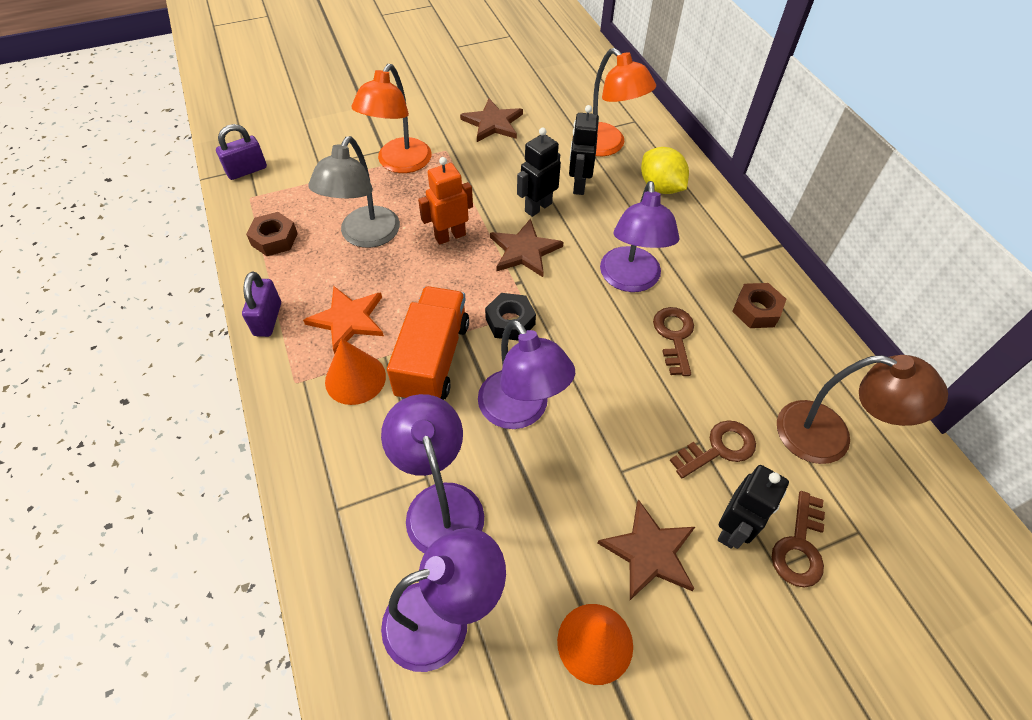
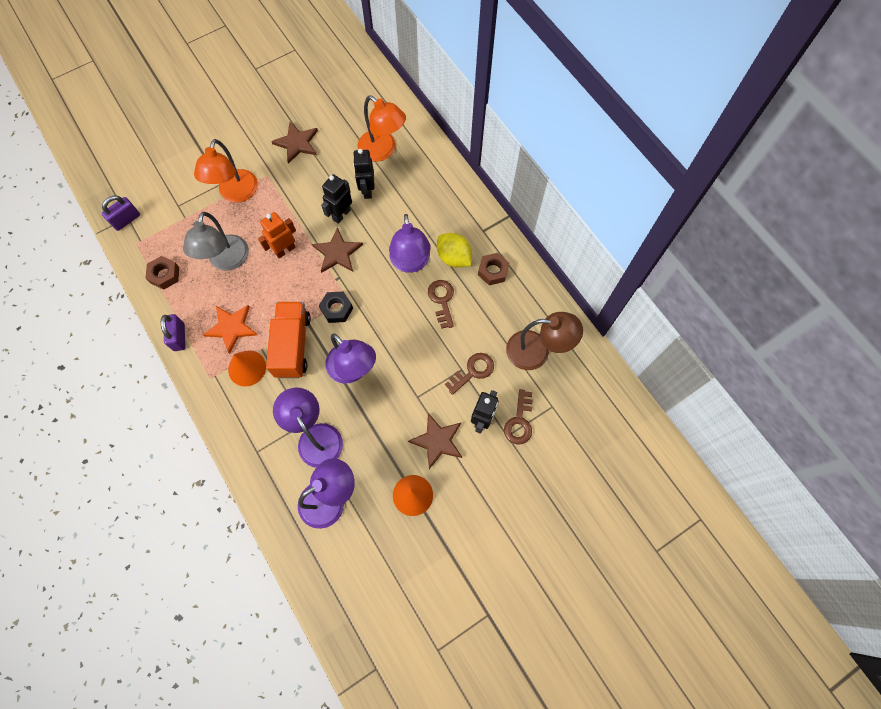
camera: 10 degrees left, 15 degrees up
yellow lemon [641,147,689,194] -> yellow lemon moved to [437,233,472,268]

